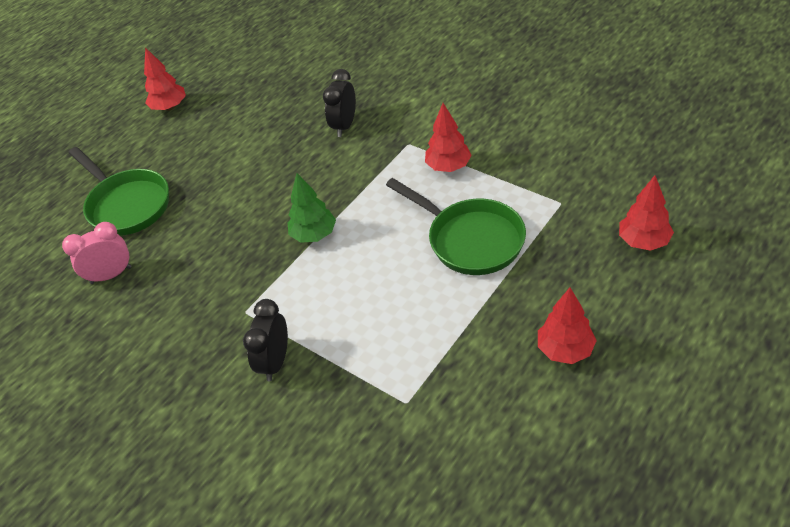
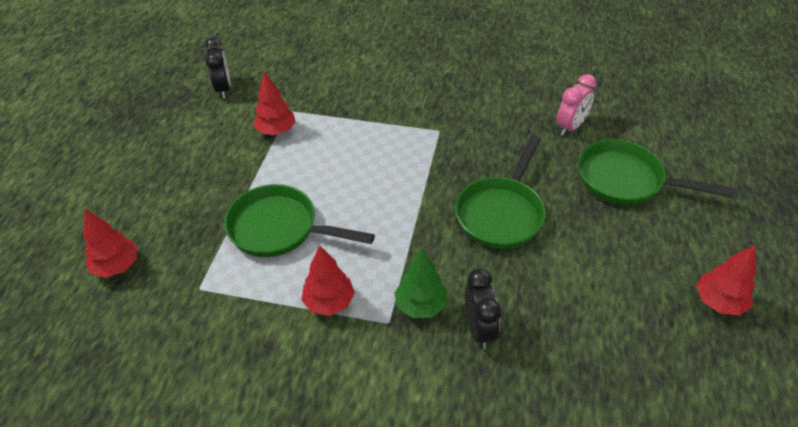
camera: 150 degrees right, 0 degrees up
black clock [243,299,288,381] -> black clock moved to [204,37,231,98]
green tree [288,173,336,243] -> green tree moved to [394,249,448,318]
red tree [538,287,597,364] -> red tree moved to [253,72,296,135]
none -> green pan [455,136,546,249]

